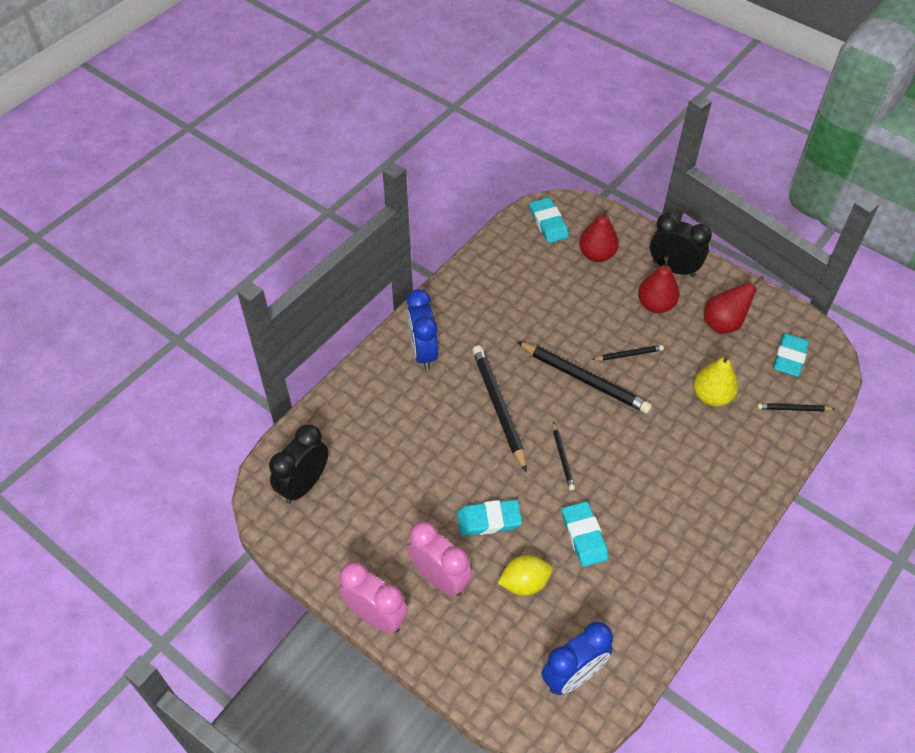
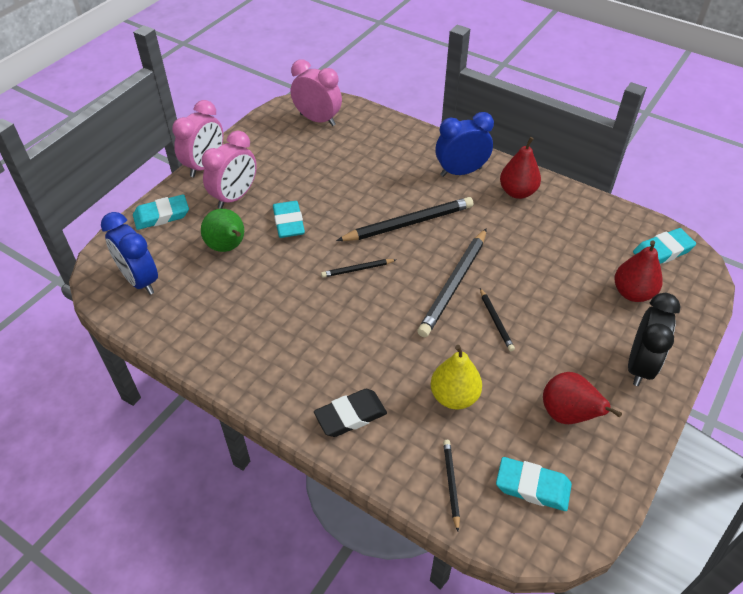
camera: 85 degrees right, 5 degrees down
black clock [269,424,328,504] -> pink clock [291,59,342,126]
yellow lemon [498,555,552,596] -> green pear [201,209,244,252]
turquoise eraser [562,501,608,567] -> turquoise eraser moved to [133,194,189,230]
red pear [638,256,680,313] -> red pear moved to [500,137,541,199]
none -> black eraser [314,389,387,437]

